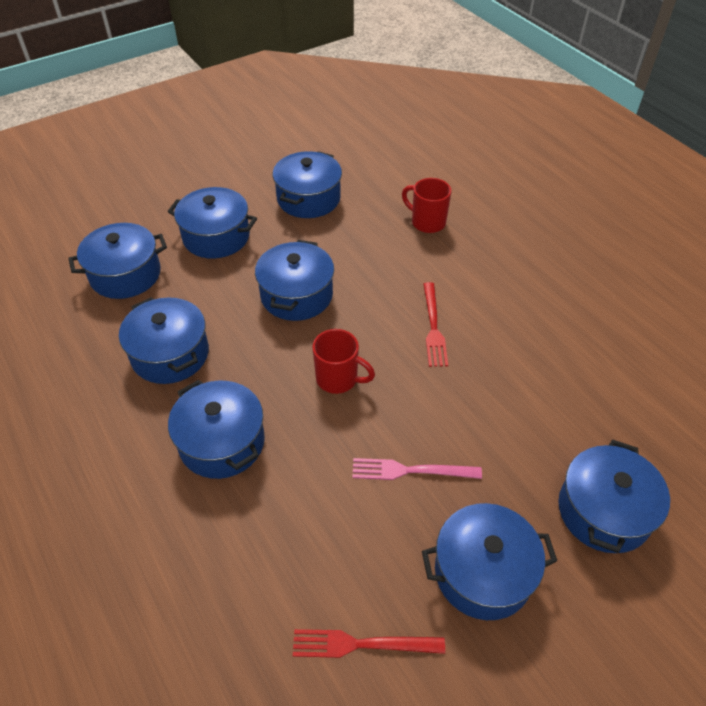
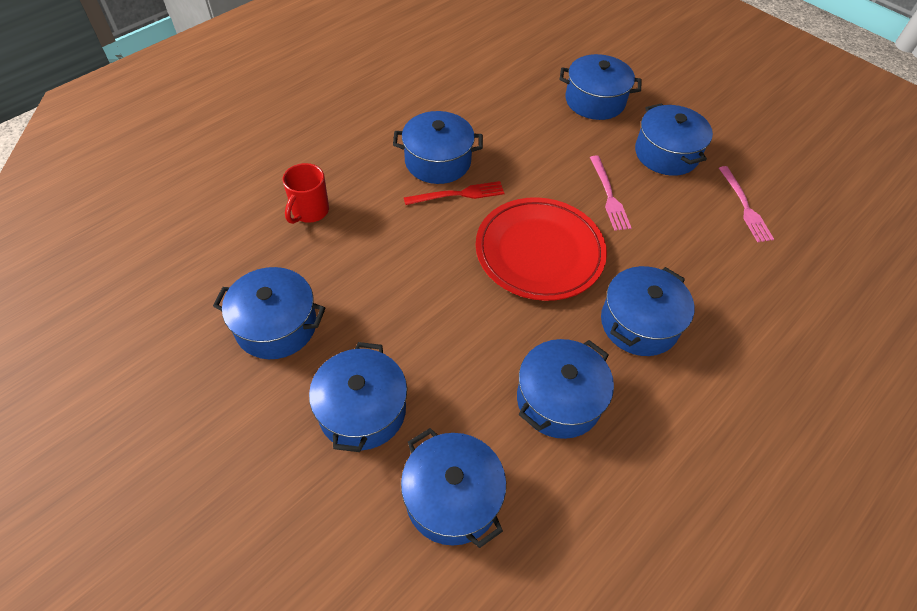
camera: 105 degrees left, 5 degrees up
blue pot [255,240,334,321] -> blue pot moved to [393,111,483,184]
red fork [293,629,445,658] -> pink fork [719,166,774,242]
red mug [312,329,375,394] -> red plate [476,197,607,301]

